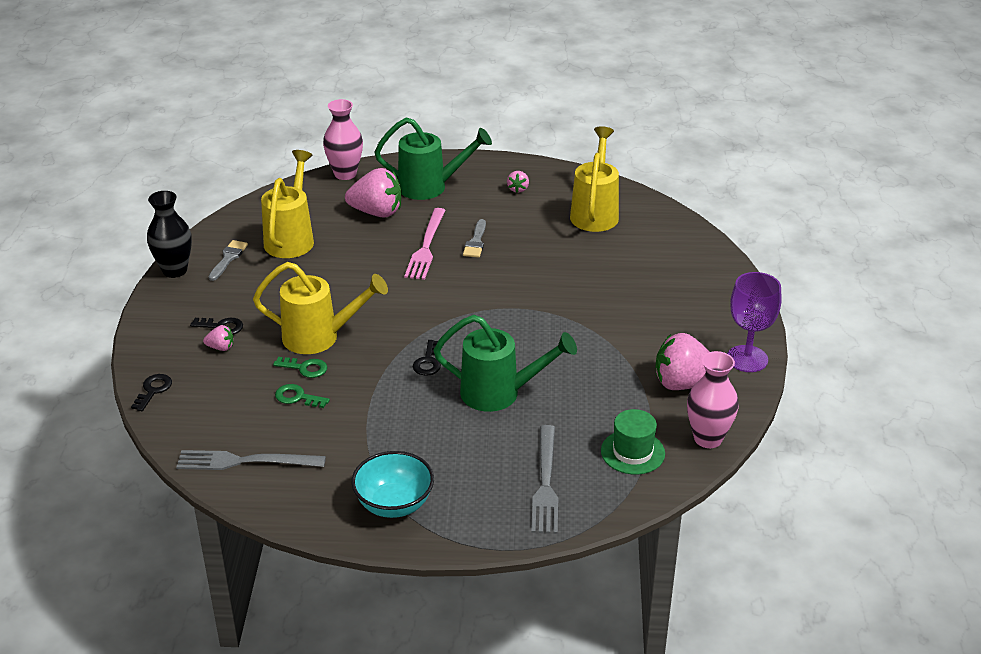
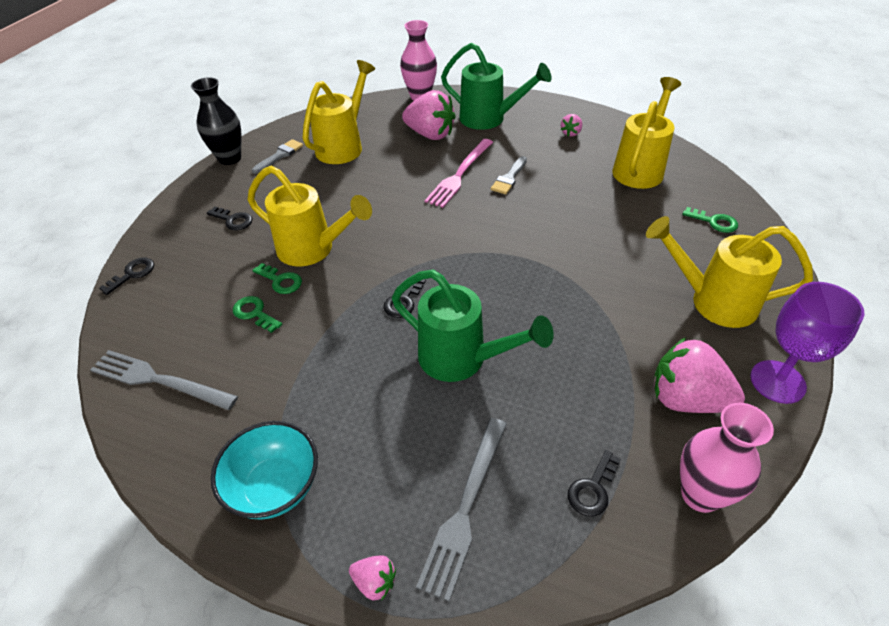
camera: 20 degrees right, 10 degrees up
pink strawberry [203,325,233,351] -> pink strawberry moved to [349,556,396,601]
green hat [601,409,665,475] -> black key [568,450,621,516]
none -> yellow watering can [646,216,813,328]
none -> green key [682,207,738,233]

